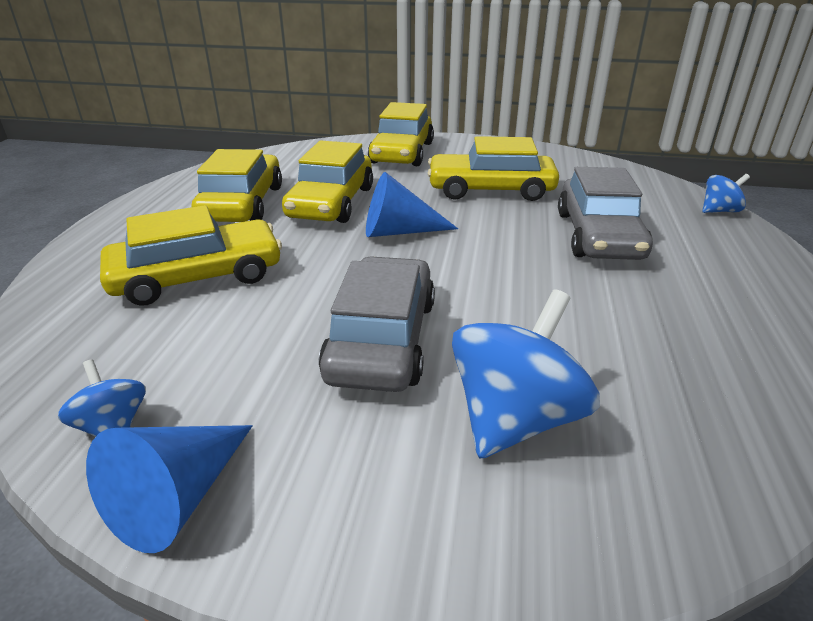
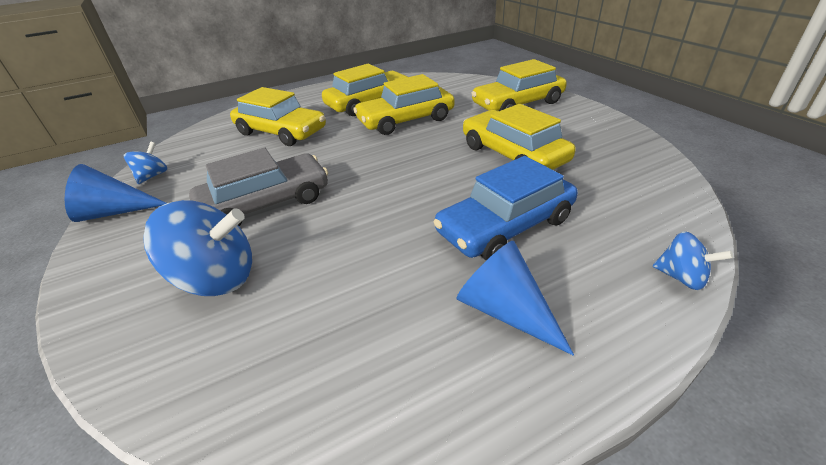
camera: 55 degrees right, 5 degrees up
blue cone [366,172,458,237] -> blue cone moved to [456,241,574,356]
grey car [558,167,653,260] -> blue car [433,156,578,260]

